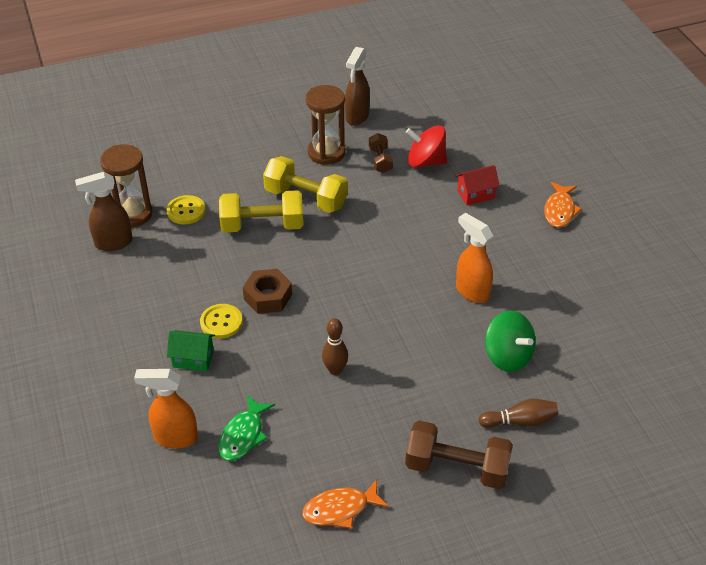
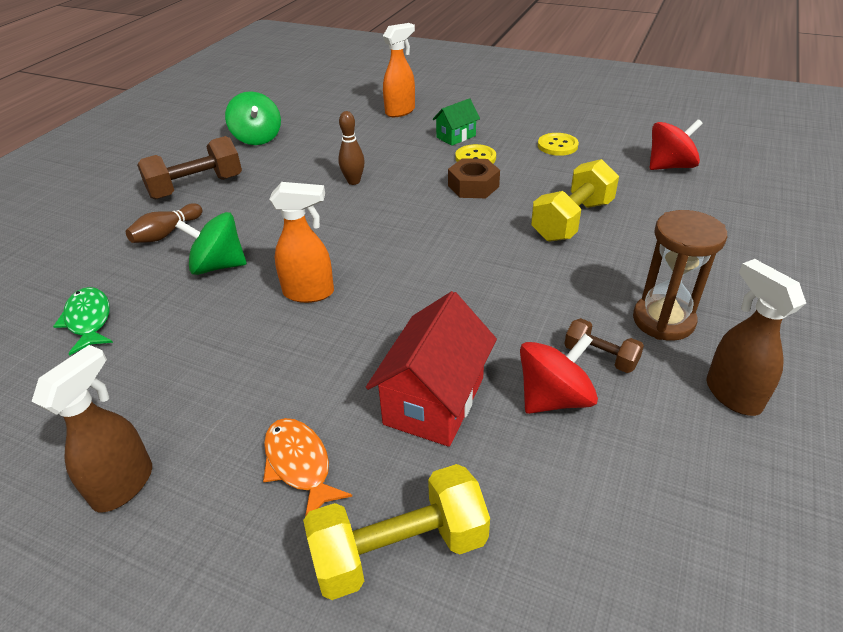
camera: 135 degrees right, 5 degrees down
brown spray bottle [75,172,133,251] -> brown spray bottle moved to [32,345,152,513]
brown hourglass [100,144,153,227] -> red spinning top [650,119,703,170]
yellow button [167,195,205,224] -> yellow button moved to [538,133,579,156]
green fish [218,395,275,461] -> green fish moved to [53,287,113,355]
yellow dumbbell [263,156,348,213] -> yellow dumbbell moved to [303,464,490,600]
orange fish [302,479,389,528] -> green spinning top [225,91,281,145]
red house [456,165,500,205] -> red house [366,291,497,447], size x1.77

